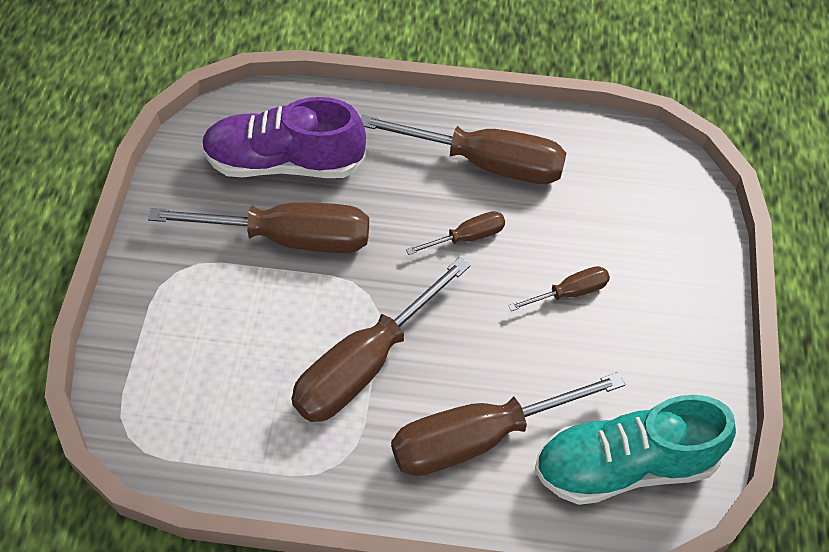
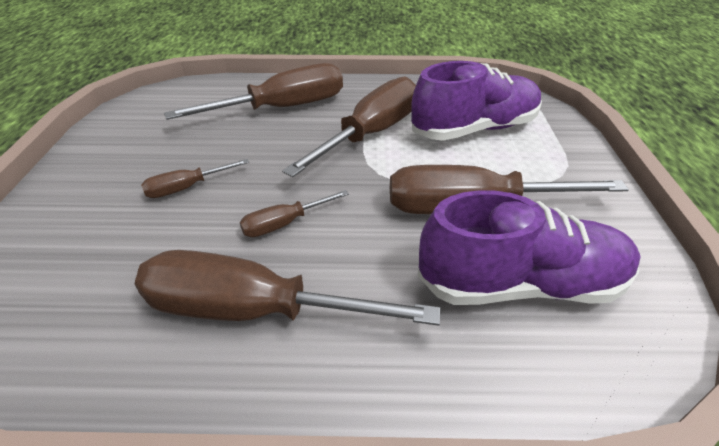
camera: 175 degrees right, 15 degrees down
turquoise shoe [534,395,736,505] -> none
none -> purple shoe [411,61,542,141]

